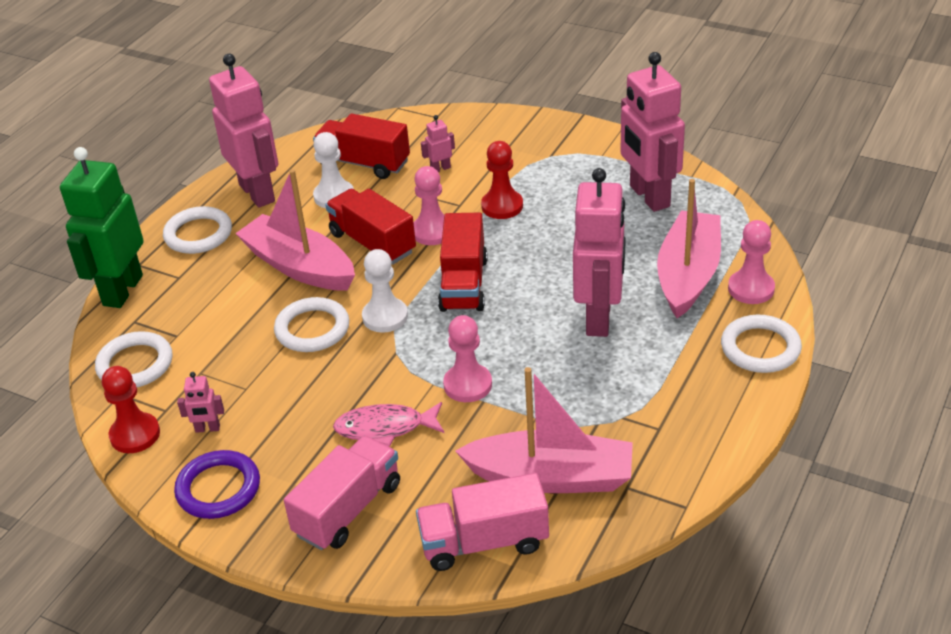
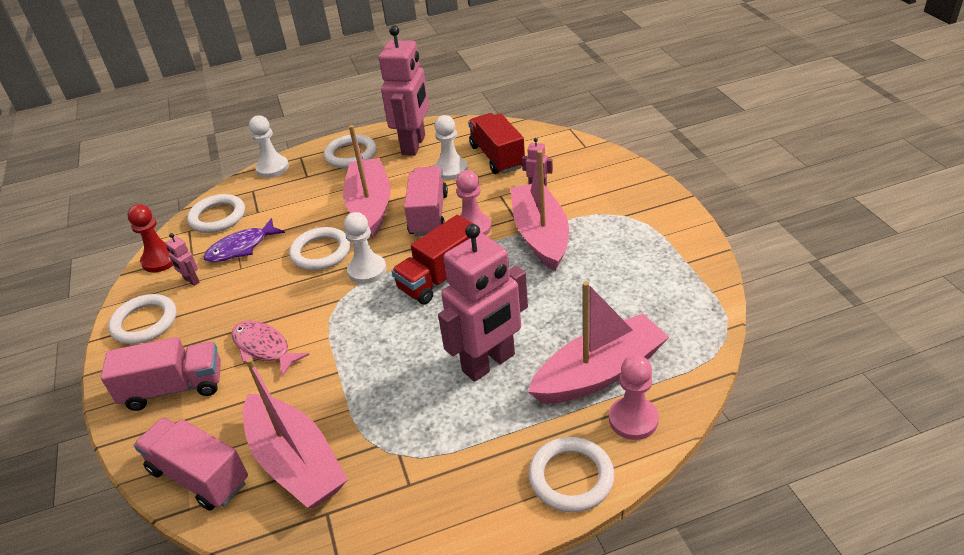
camera: 45 degrees right, 0 degrees up
green robot [60,147,143,308] -> white pawn [249,115,289,178]
purple ring [174,450,260,519] -> white ring [108,294,177,344]
red truck [325,189,416,265] -> pink truck [404,166,448,236]
pink pawn [443,315,492,402] -> none
red pawn [481,141,523,219] -> pink boat [511,150,569,271]
pink robot [620,52,685,212] -> none
none -> purple fish [203,218,285,262]

